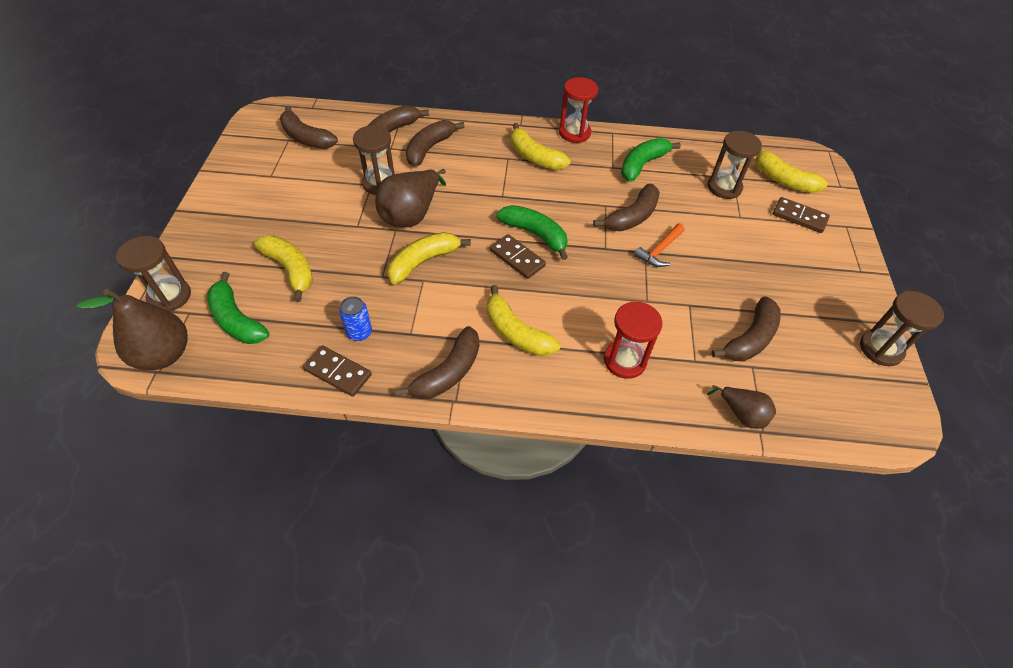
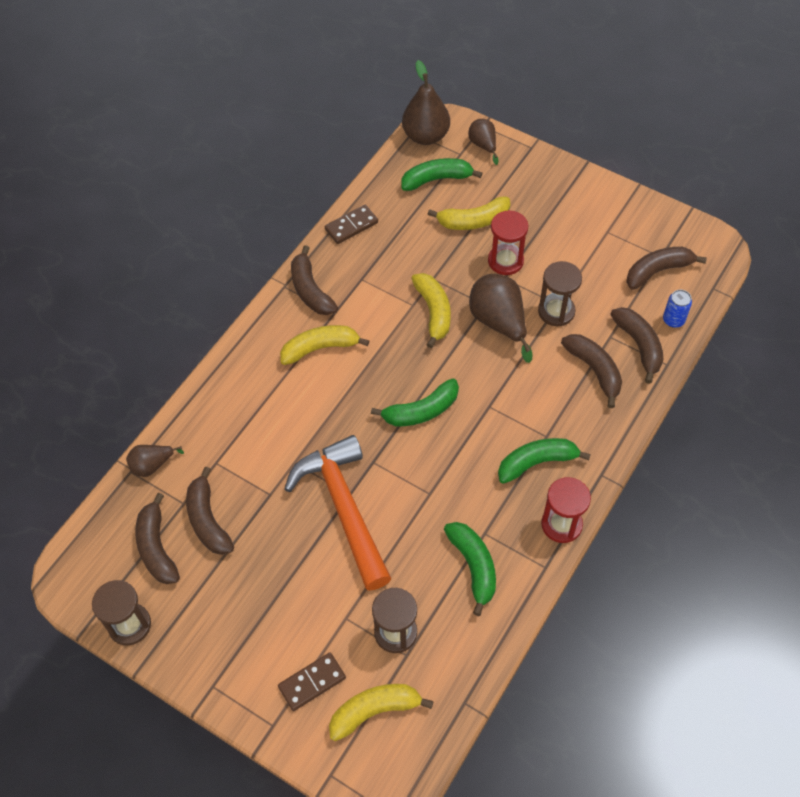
camera: 120 degrees right, 5 degrees up
brown hourglass [116,236,191,312] -> brown pear [468,119,499,165]
blue can [339,296,372,341] -> blue can moved to [663,290,692,328]
brown domino [490,234,546,279] -> none
yellow banana [511,123,571,170] -> green banana [498,438,591,484]
brown banana [593,184,660,231] -> brown banana moved to [135,493,180,584]
red hourglass [604,301,663,379] -> red hourglass moved to [488,210,528,275]
orange hammer [634,223,685,267] -> orange hammer [284,435,391,591], size x2.33

